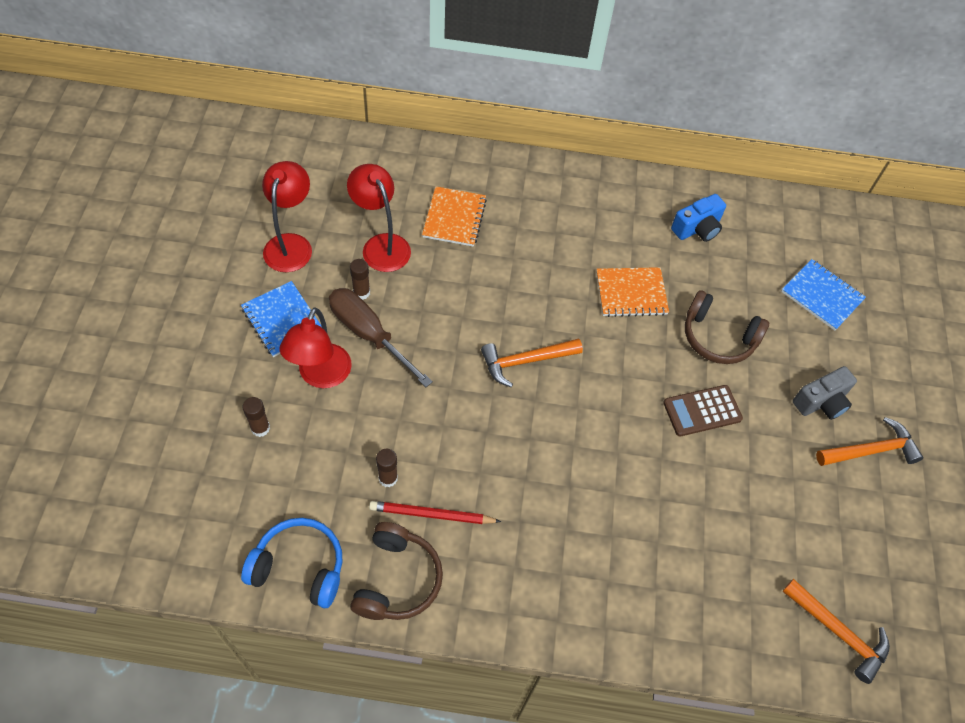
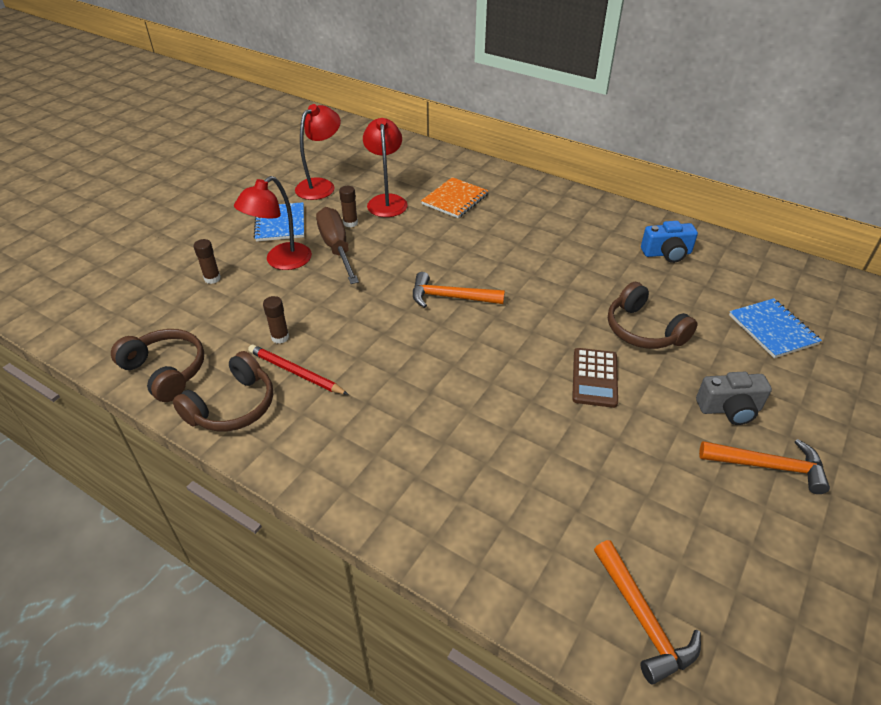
camera: 30 degrees right, 15 degrees down
blue headphones [241,518,342,608] -> brown headphones [111,329,204,402]
orange notebook [596,267,669,317] -> none
brown calculator [663,385,743,437] -> brown calculator turned 90 degrees counterclockwise [572,348,618,408]

